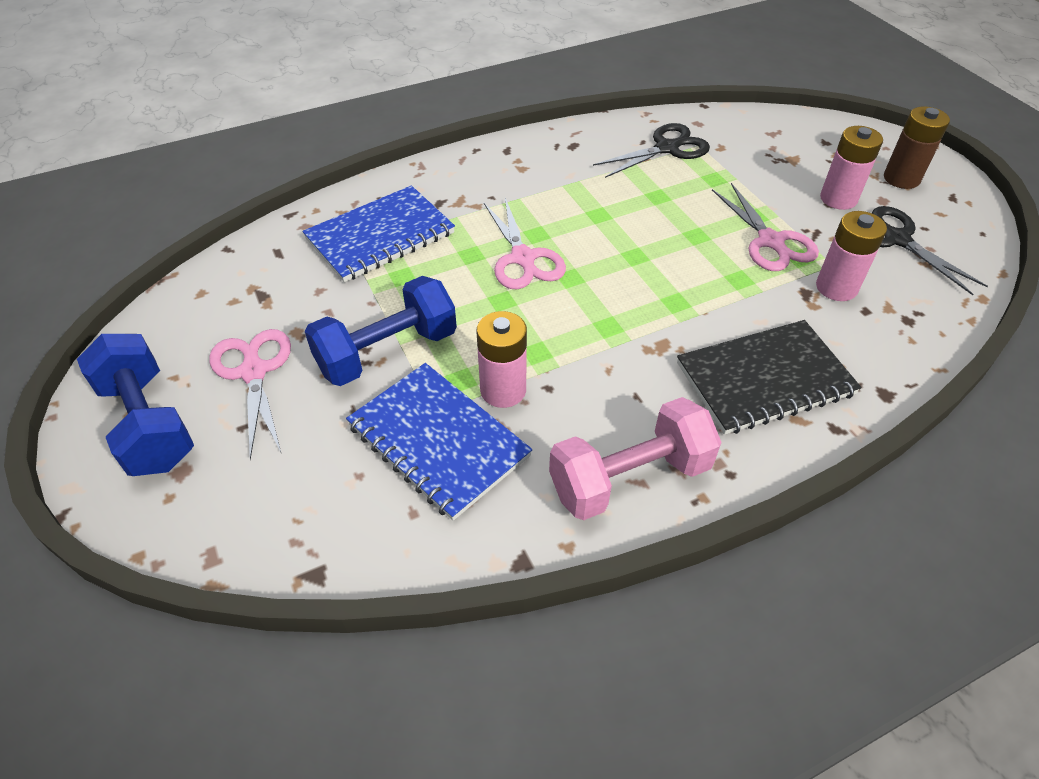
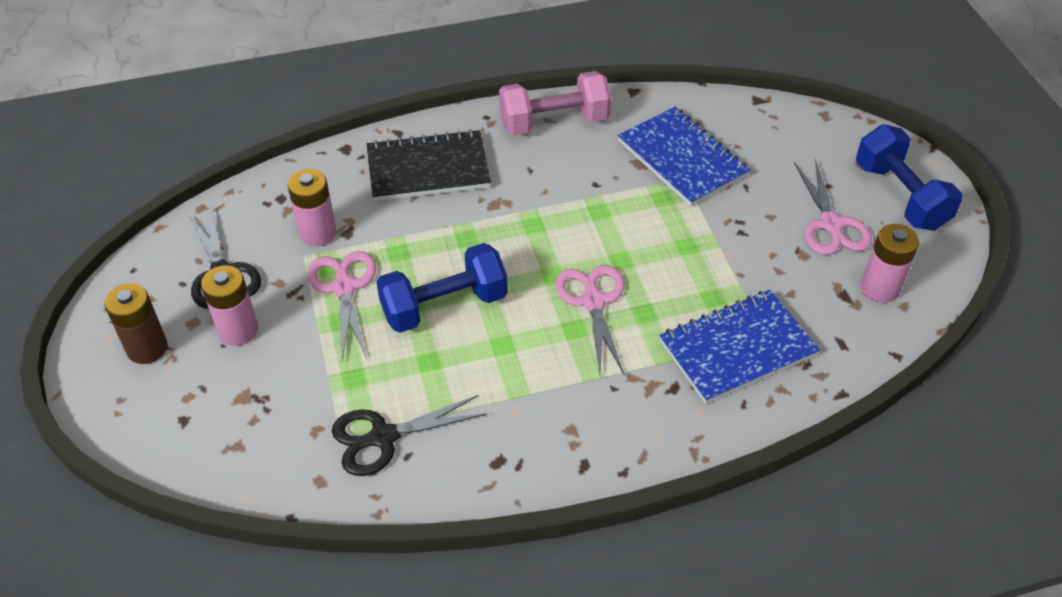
camera: 170 degrees left, 0 degrees up
blue dumbbell [305,276,457,386] -> blue dumbbell moved to [376,243,508,333]
pink battery [477,311,527,408] -> pink battery moved to [861,224,919,303]

